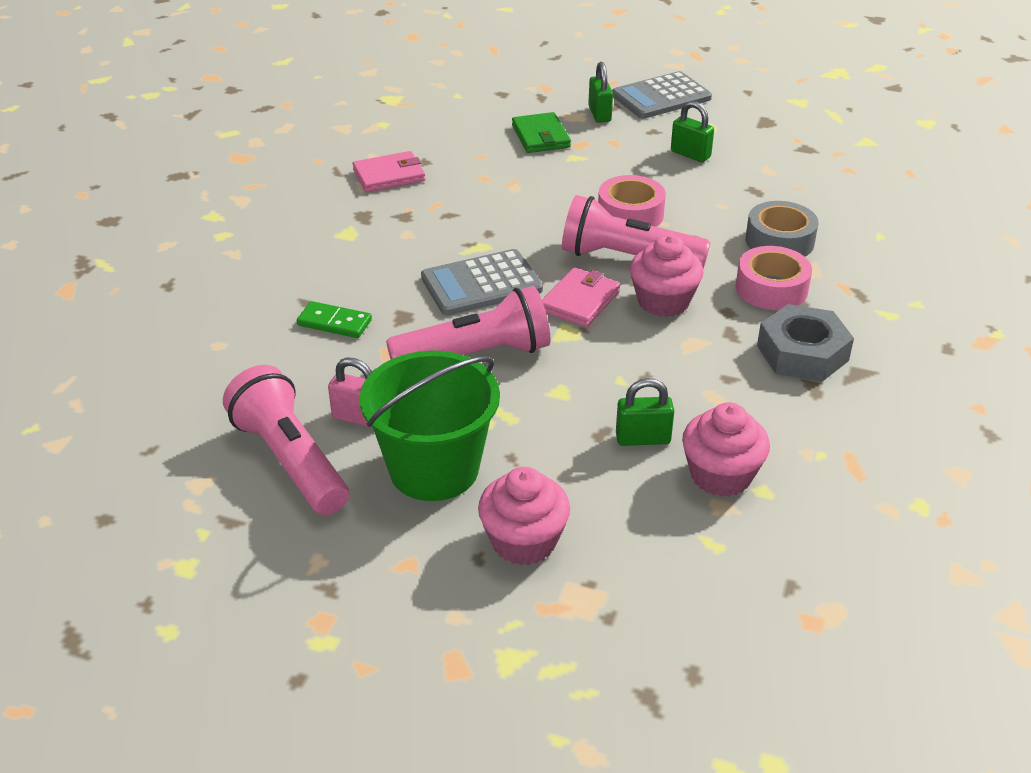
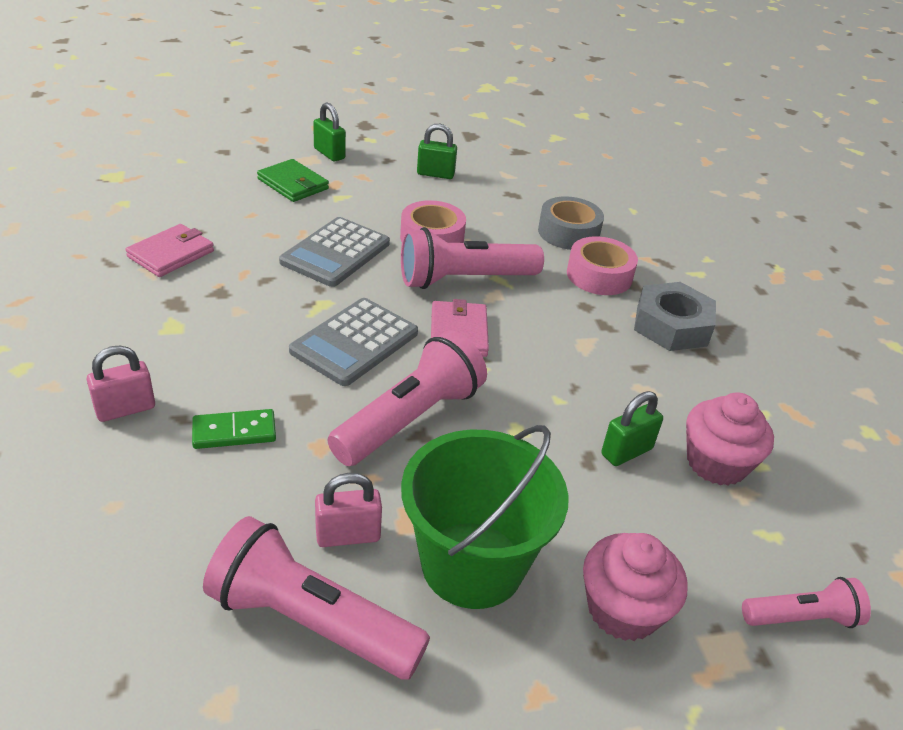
camera: 35 degrees left, 0 degrees up
grey calculator [612,71,712,119] -> grey calculator moved to [279,217,390,287]
pink cupcake [630,235,704,317] -> none
none -> pink padlock [87,346,155,422]
none -> pink flashlight [742,577,871,628]

